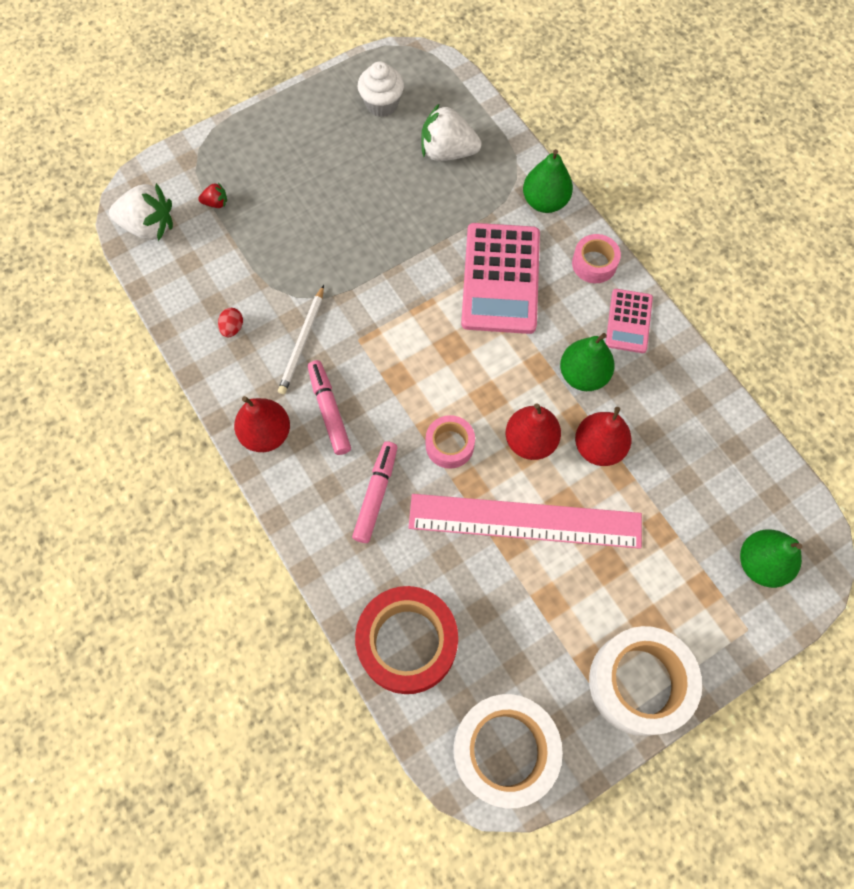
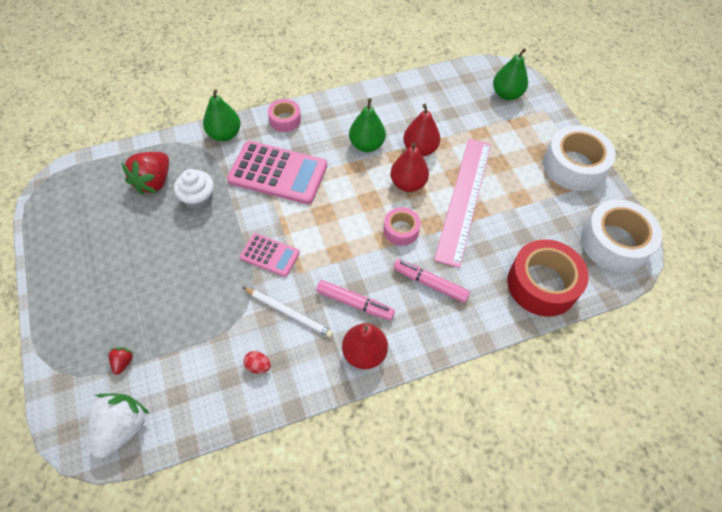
camera: 80 degrees left, 10 degrees down
pink marker [308,360,351,455] -> pink marker turned 150 degrees counterclockwise [316,280,395,320]
white cupcake [358,61,404,117] -> white cupcake moved to [174,169,214,211]
white strawberry [421,103,482,161] -> red strawberry [121,152,169,195]
pink calculator [605,289,653,353] -> pink calculator moved to [240,233,300,277]

